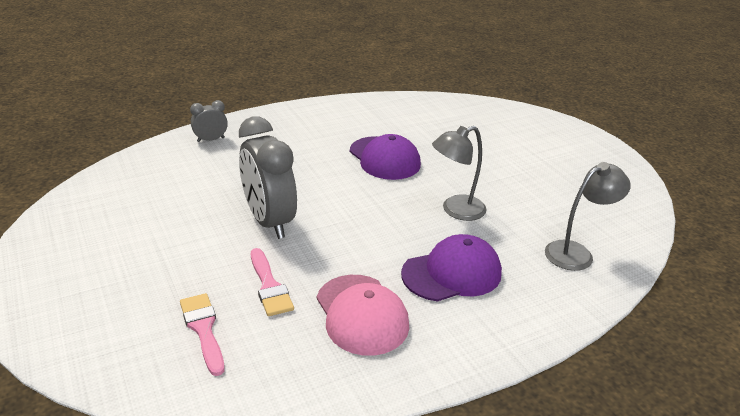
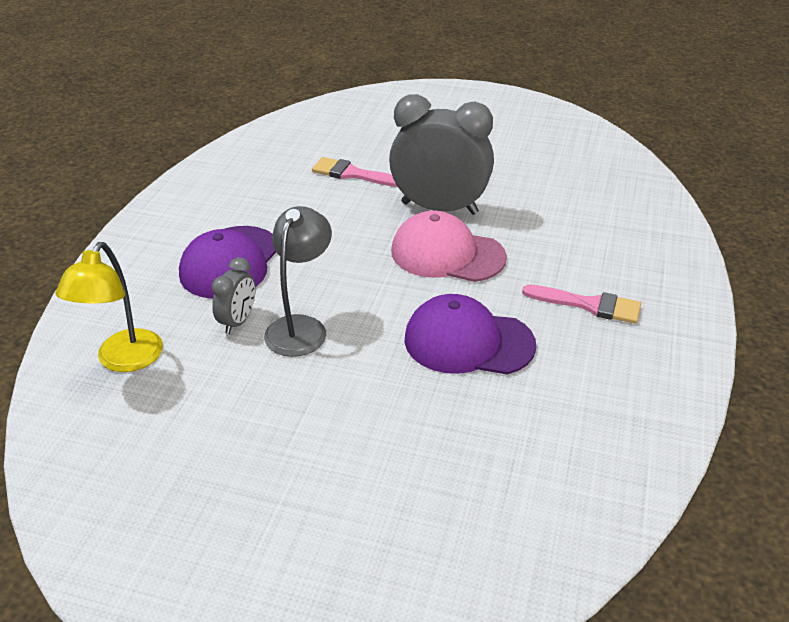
camera: 135 degrees right, 5 degrees up
pink brush [180,293,224,376] -> pink brush moved to [522,284,641,324]
grey clock [190,100,228,142] -> grey clock moved to [212,257,256,334]
pink cap [317,275,409,356] -> pink cap moved to [391,211,507,282]
grey lamp [545,162,631,271] -> yellow lamp [56,242,163,372]

